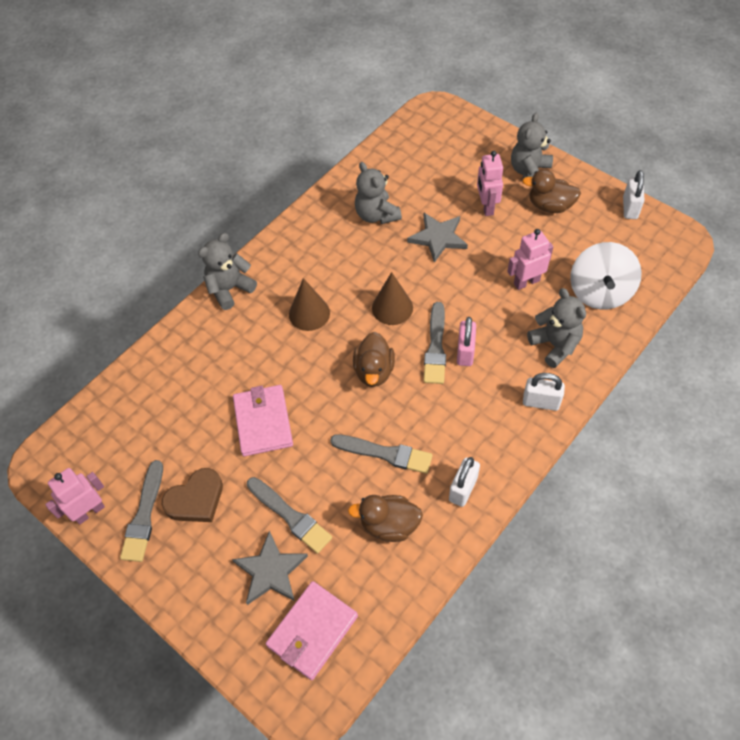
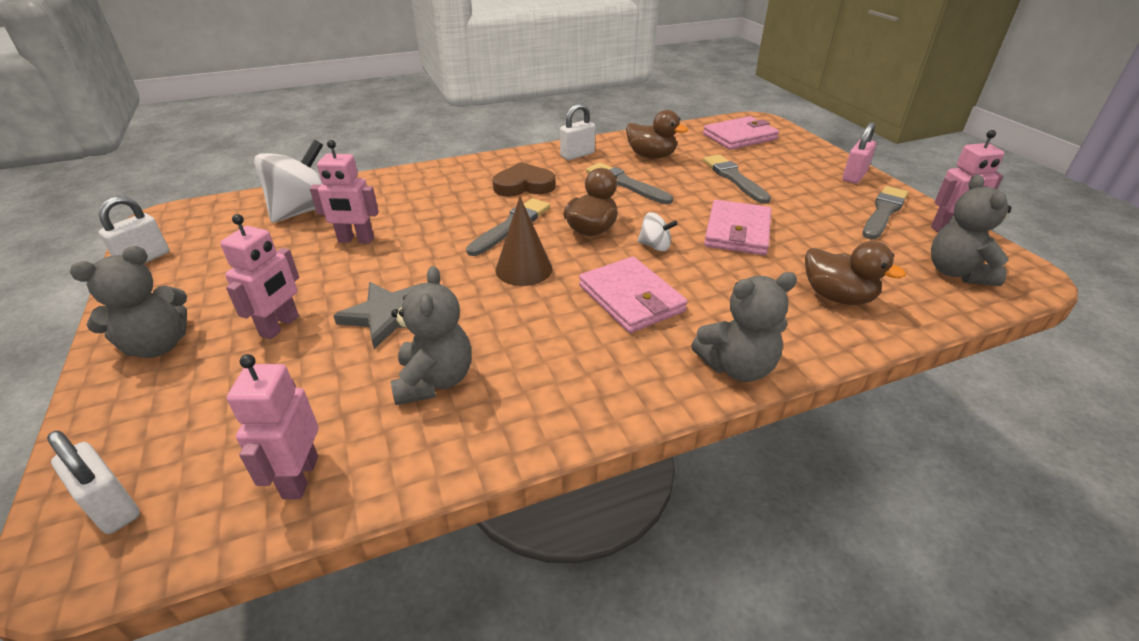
camera: 155 degrees left, 20 degrees down
brown heart [162,468,223,522] -> brown heart moved to [492,162,555,197]
grey star [232,531,308,605] -> none
brown cone [289,278,330,331] -> pink wallet [579,257,688,333]
pink padlock [457,317,476,366] -> pink padlock moved to [842,122,876,184]
brown duck [522,170,581,213] -> brown duck moved to [805,241,906,305]
white padlock [523,373,565,411] -> white padlock moved to [47,431,140,534]
grey teddy bear [527,288,586,368] -> grey teddy bear moved to [931,174,1011,286]
none -> pink robot [227,354,318,499]
none -> white spinning top [638,212,677,251]

